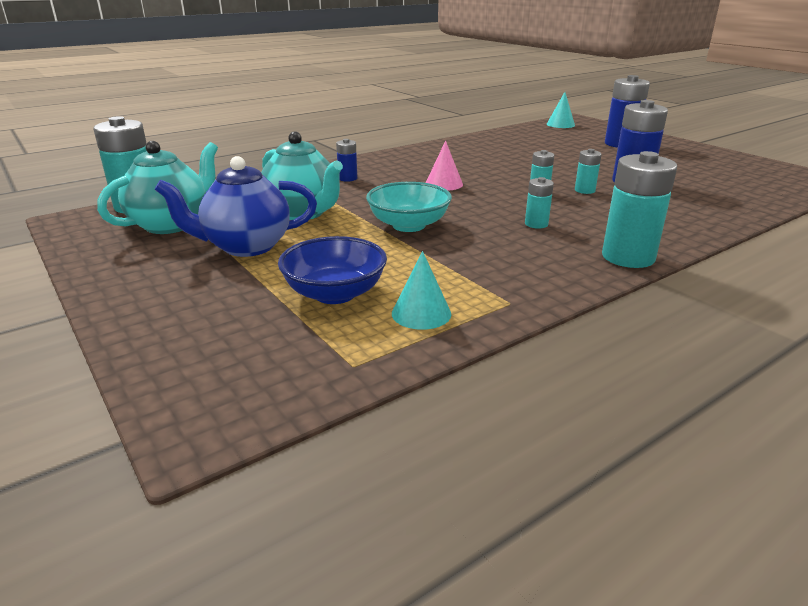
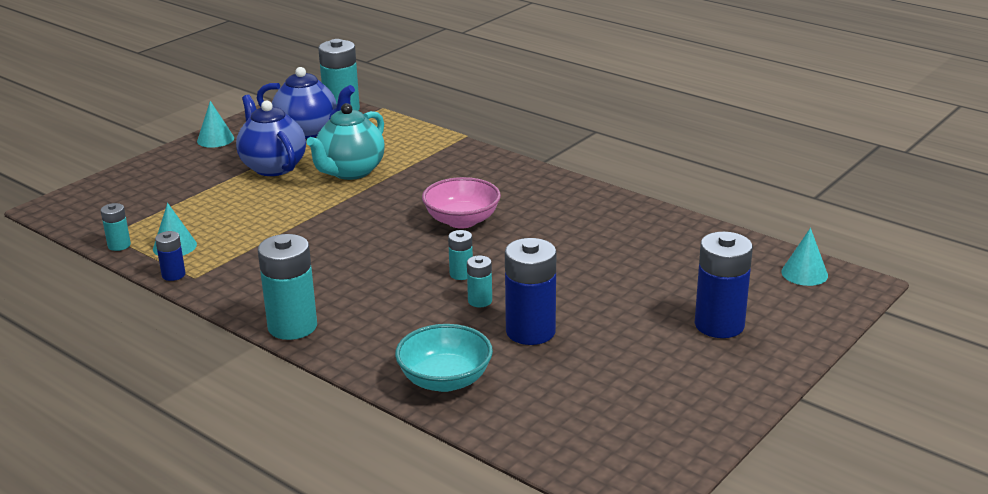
camera: 75 degrees right, 0 degrees up
turquoise teapot [97,141,218,234] -> blue teapot [257,67,355,139]
blue bowl [278,236,387,304] -> none
blue battery [336,139,357,182] -> blue battery moved to [155,231,186,281]
turquoise bowl [366,182,452,232] -> turquoise bowl moved to [395,324,493,392]
pink cone [426,141,463,191] -> pink bowl [422,177,501,229]
turquoise battery [525,177,554,229] -> turquoise battery moved to [101,203,131,251]
none -> turquoise cone [197,101,234,148]

